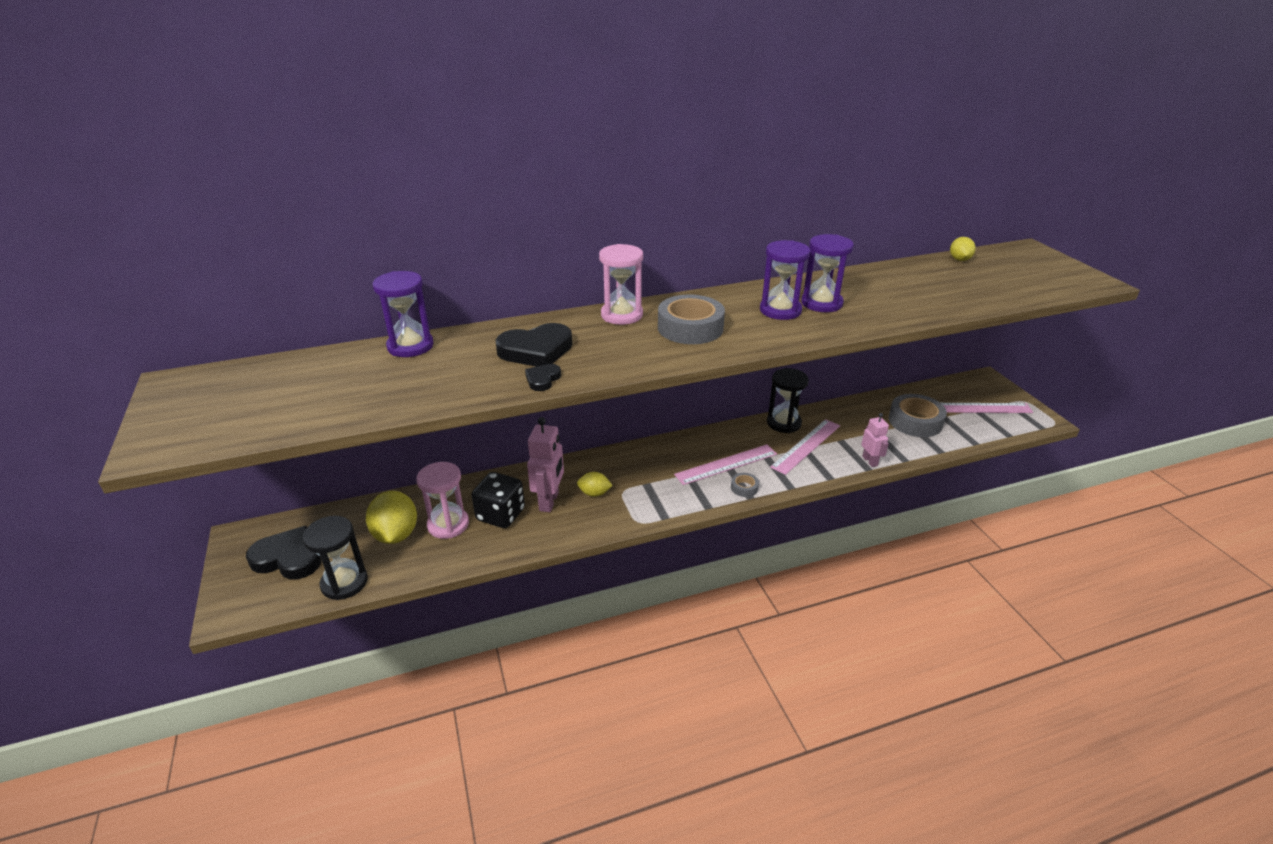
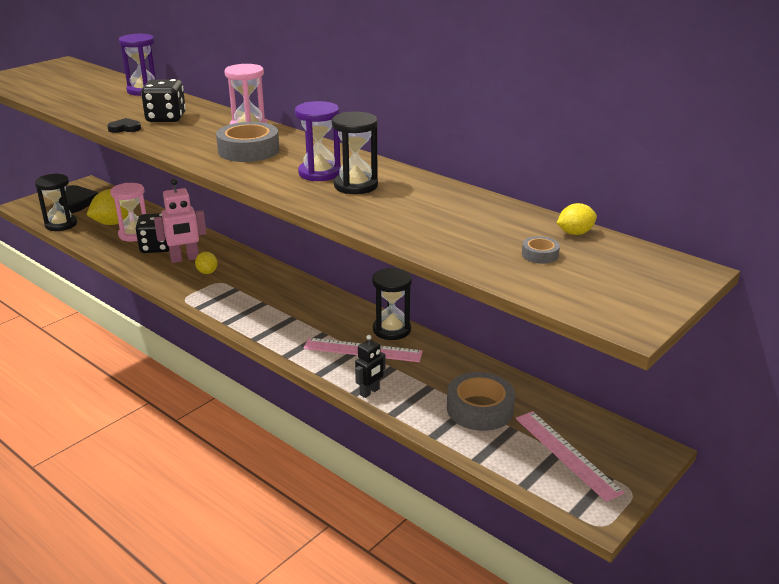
camera: 60 degrees right, 5 degrees down
black heart [496,323,572,367] -> black dice [141,79,186,122]
pink ruler [674,444,777,485] -> none
grey tape [731,473,759,497] -> grey tape moved to [522,236,560,264]
purple hourglass [801,234,854,312] -> black hourglass [332,111,378,194]
pink robot [861,413,889,467] -> black robot [355,335,386,398]

